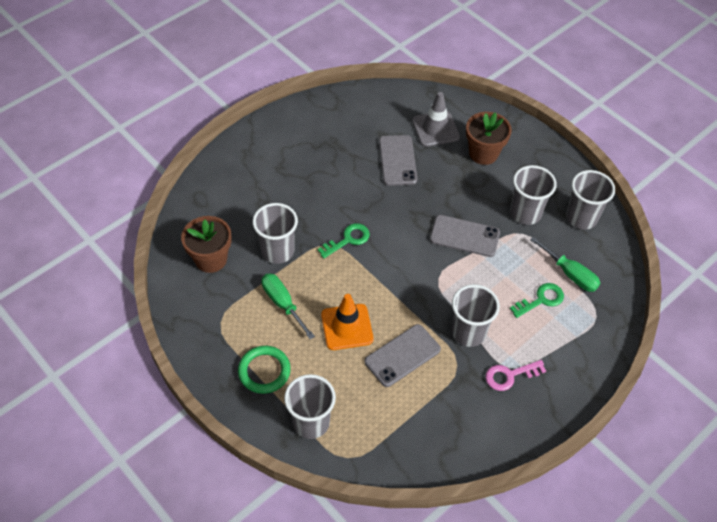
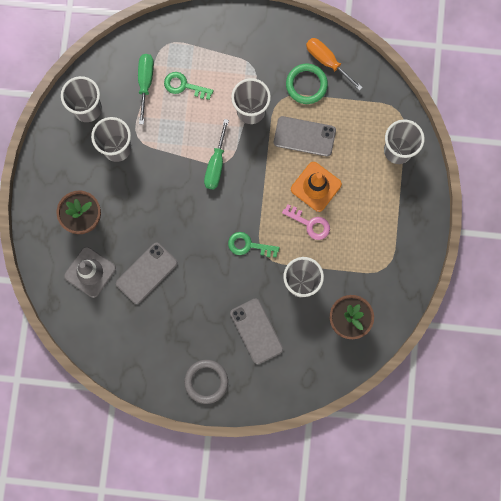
camera: 130 degrees left, 25 degrees up
green ring [238,346,291,394] -> green ring moved to [286,64,328,104]
green screwdriver [261,273,315,339] -> green screwdriver moved to [204,119,229,190]
grey phone [430,215,500,257] -> grey phone moved to [230,298,283,364]
pink key [485,360,546,391] -> pink key moved to [282,204,330,240]
none -> grey ring [184,360,228,404]
none -> orange screwdriver [306,38,363,91]

